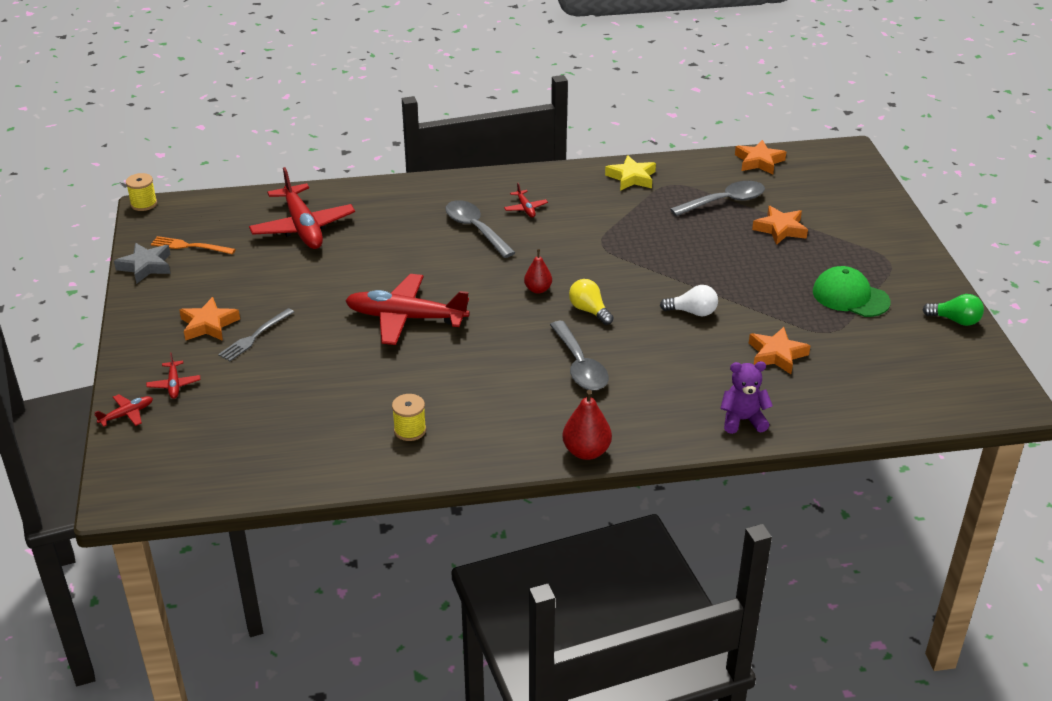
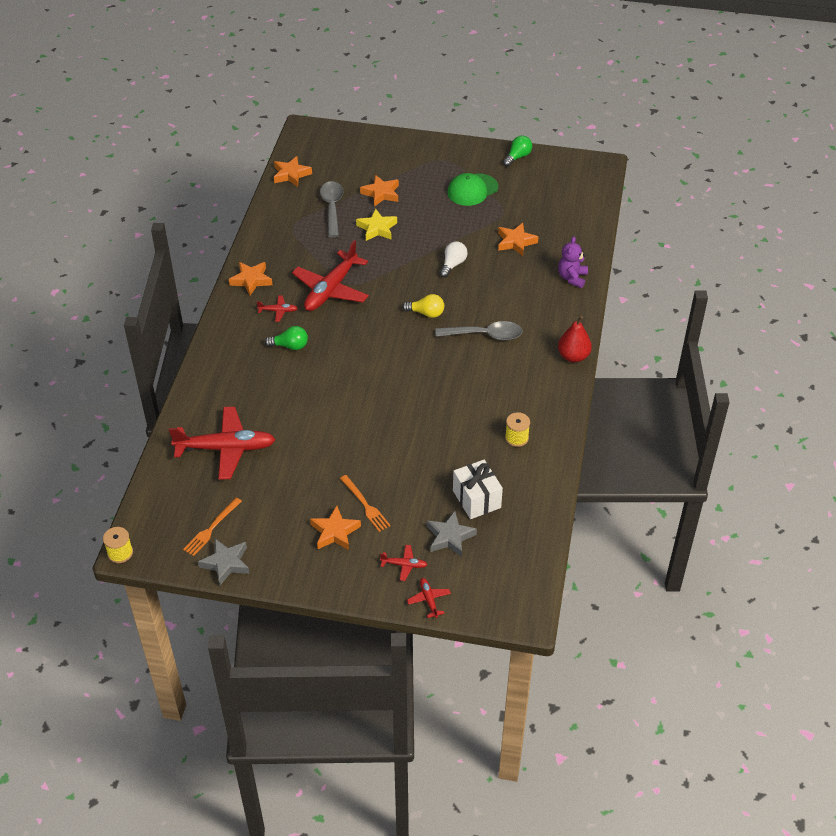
camera: 70 degrees left, 10 degrees up
grey fork [218,308,294,361] -> orange fork [340,475,391,532]
red plane [345,274,470,345] -> red plane moved to [292,240,369,311]
grey spoon [445,200,515,258] -> green light bulb [265,326,308,350]
red pear [524,249,552,294] -> none
yellow light bulb [569,279,614,325] -> yellow light bulb turned 150 degrees counterclockwise [402,294,444,318]
yellow star [605,155,656,191] -> yellow star moved to [356,208,397,241]
none -> orange star [229,262,272,296]
none -> grey star [427,511,477,557]
none -> white gift [453,460,503,519]

